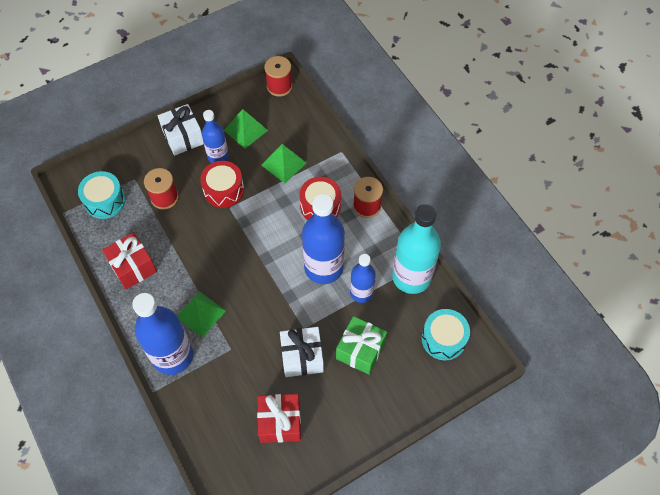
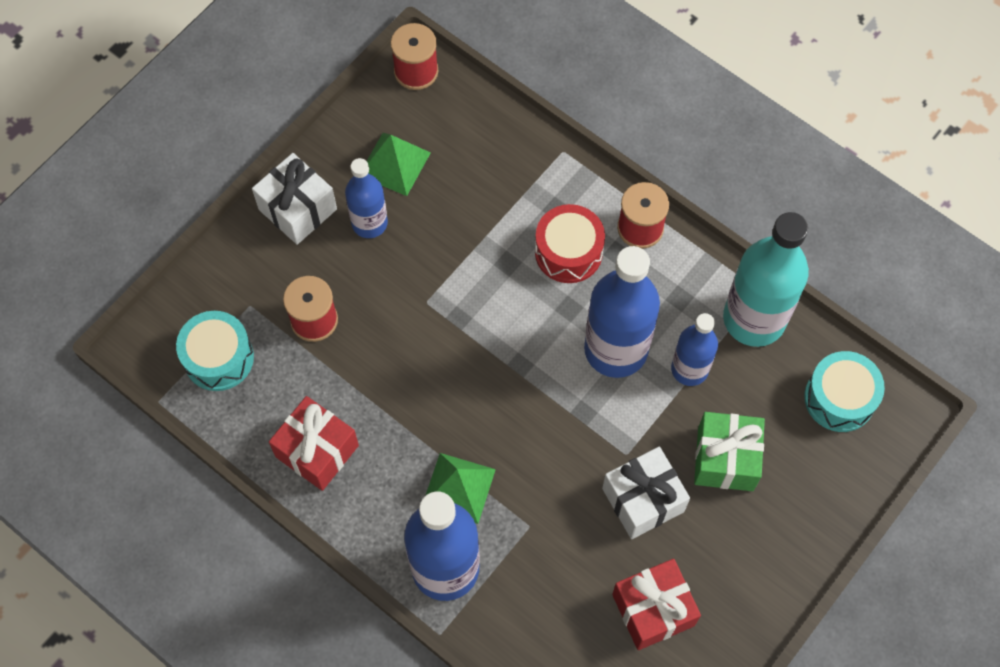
camera: 20 degrees left, 5 degrees up
red drum [200,161,244,208] -> none
green pyramid [261,144,306,183] -> none

